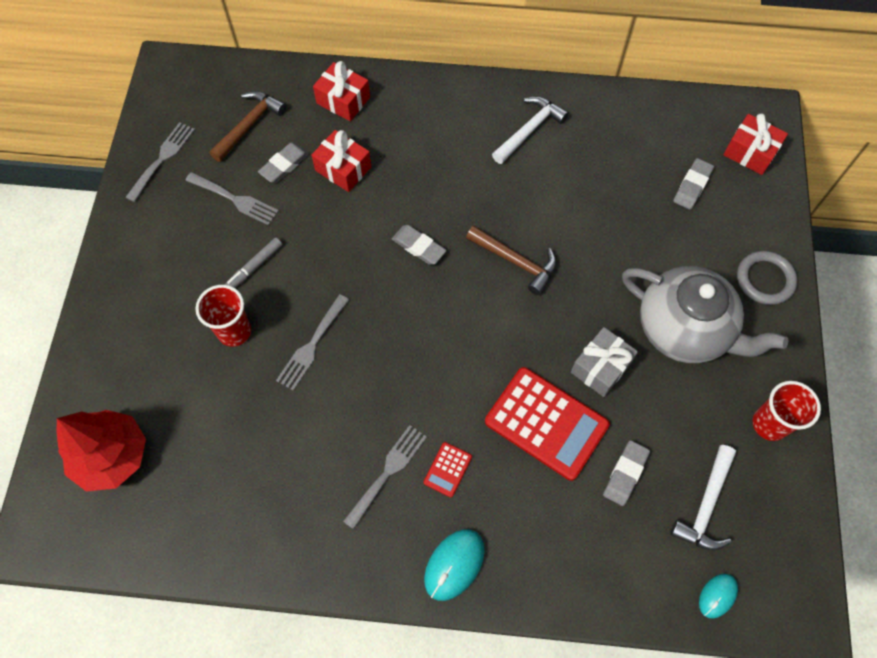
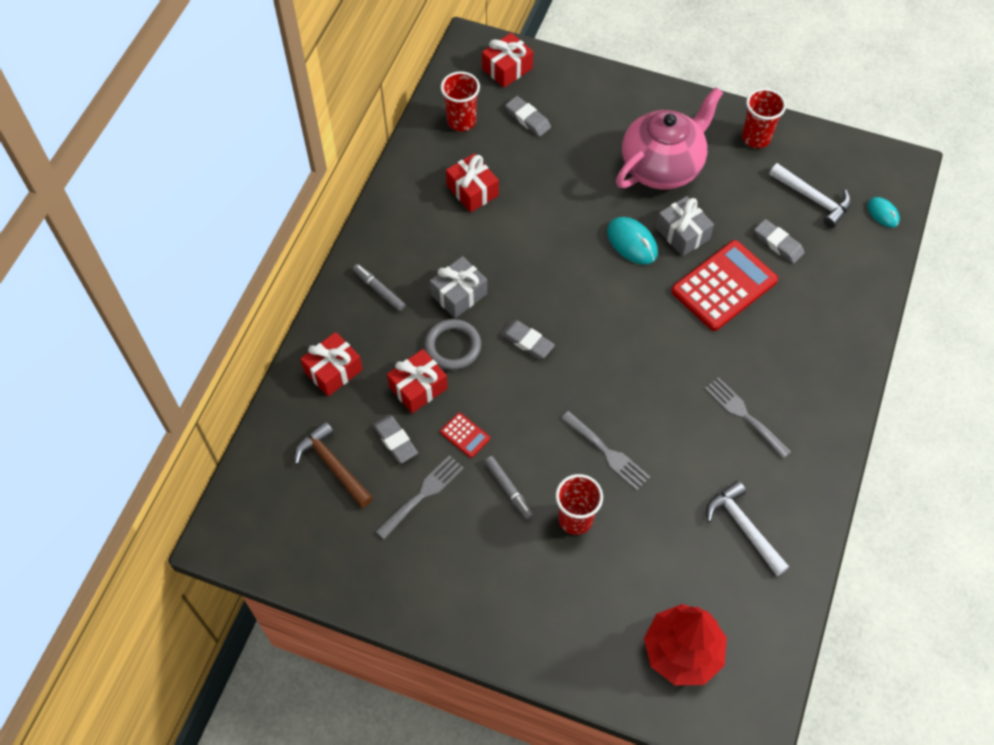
camera: 75 degrees left, 5 degrees down
grey fork [125,122,195,202] -> none
grey eraser [392,225,447,265] -> grey eraser turned 75 degrees clockwise [501,320,555,359]
red calculator [423,442,472,497] -> red calculator moved to [440,412,490,458]
turquoise mouse [424,529,485,601] -> turquoise mouse moved to [607,217,658,264]
brown hammer [466,225,557,295] -> none
white hammer [492,96,569,164] -> white hammer moved to [706,481,789,576]
grey teapot [622,266,788,363] -> pink teapot [616,87,723,190]
grey ring [737,251,798,305] -> grey ring moved to [424,319,481,370]
none -> grey marker [353,264,405,311]
none -> grey gift [430,256,487,318]
none -> red cup [441,71,480,131]
none -> red gift [446,153,499,212]

